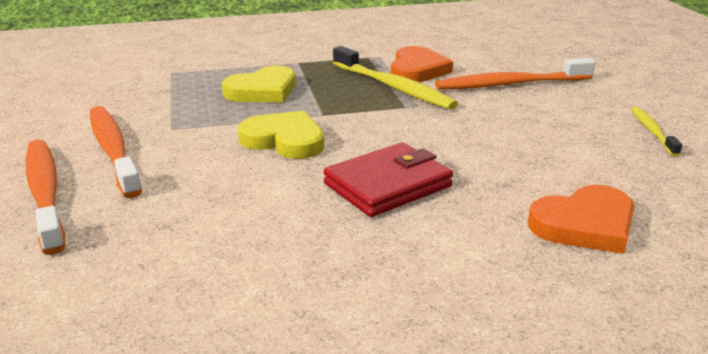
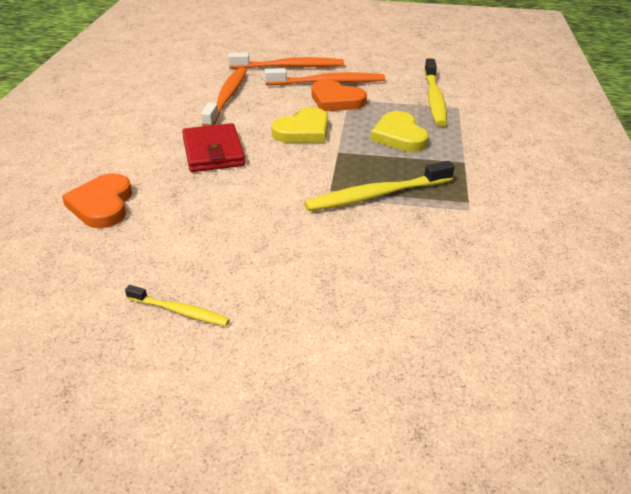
camera: 110 degrees right, 10 degrees up
orange heart [391,46,453,82] -> orange heart moved to [311,80,367,111]
orange toothbrush [435,58,595,90] -> orange toothbrush moved to [201,67,247,126]
none -> yellow toothbrush [424,58,447,126]

